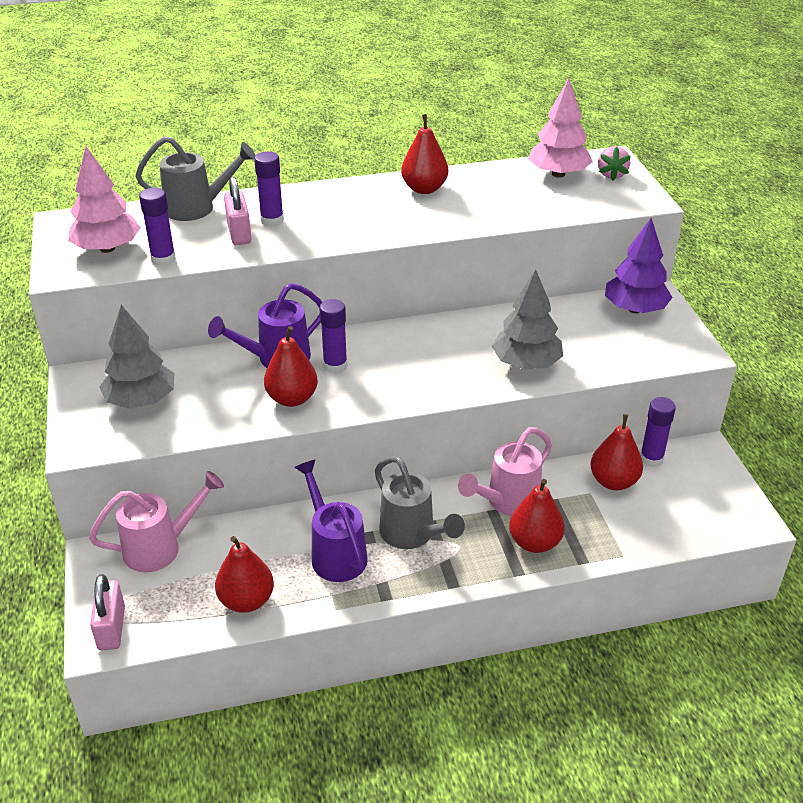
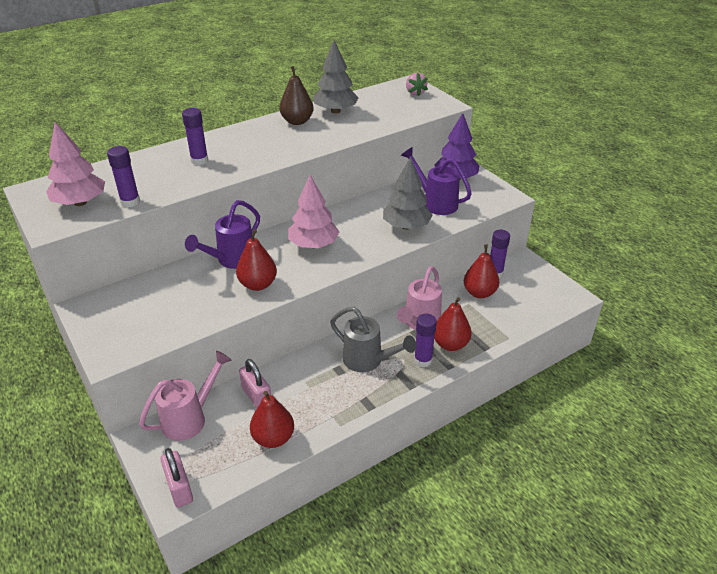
camera: 20 degrees left, 0 degrees up
grey tree [99,305,174,409] -> grey tree moved to [313,40,359,114]
grey watering can [135,136,256,221] -> none
pink padlock [224,177,252,245] -> pink padlock moved to [239,359,271,408]
purple watering can [294,459,368,582] -> purple watering can moved to [401,147,472,215]
purple glue stick [319,299,347,374] -> purple glue stick moved to [414,314,437,367]
red pear [401,114,448,194] -> brown pear [279,66,314,125]
pink tree [528,78,593,178] -> pink tree moved to [288,175,339,248]

